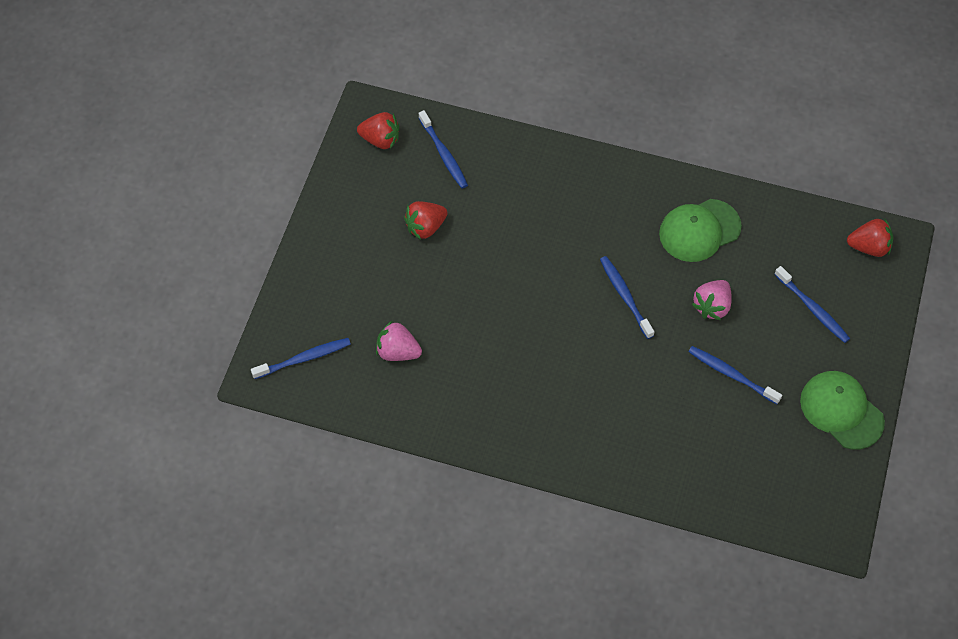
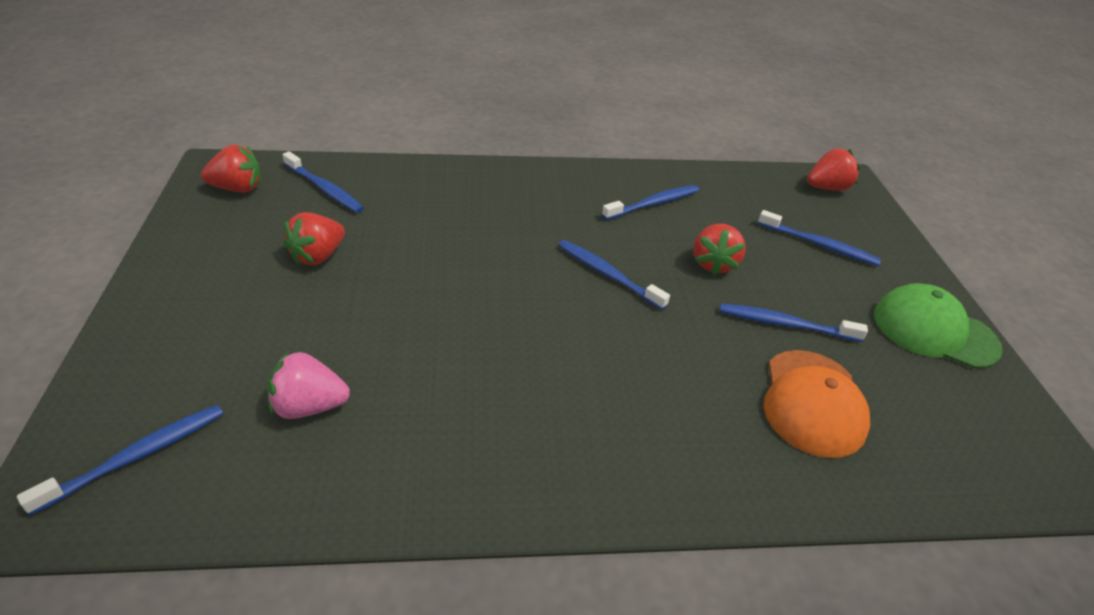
camera: 25 degrees left, 20 degrees down
green cap [659,199,742,262] -> blue toothbrush [602,185,699,220]
pink strawberry [692,280,732,320] -> red strawberry [694,224,746,275]
none -> orange cap [764,350,870,458]

